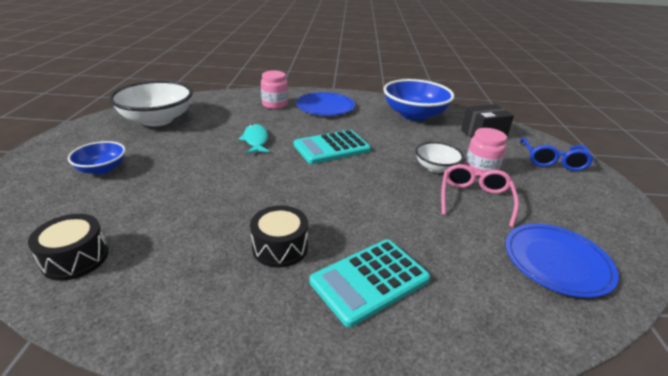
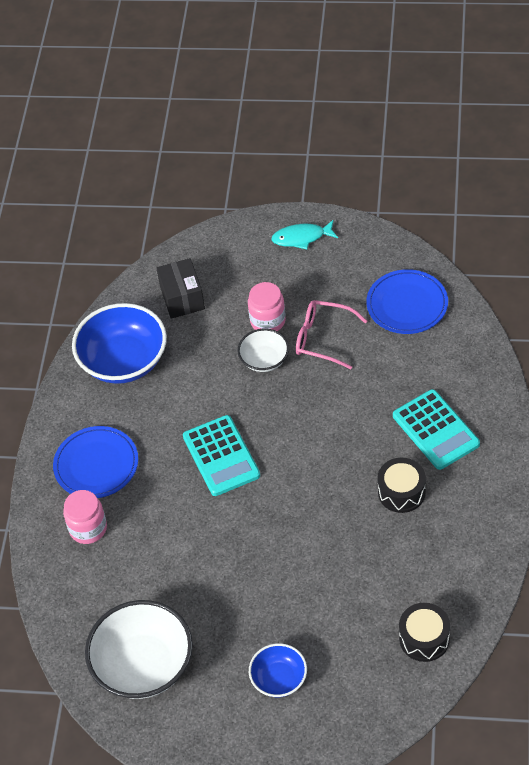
camera: 80 degrees left, 20 degrees up
turquoise fish [239,124,270,154] -> turquoise fish moved to [271,220,338,249]
blue glasses [520,138,594,171] -> none

